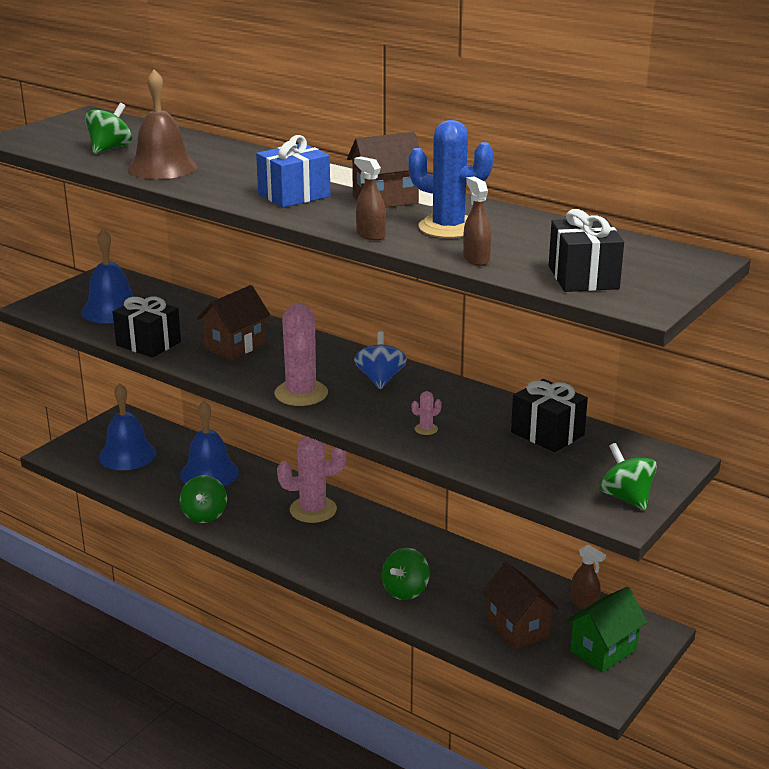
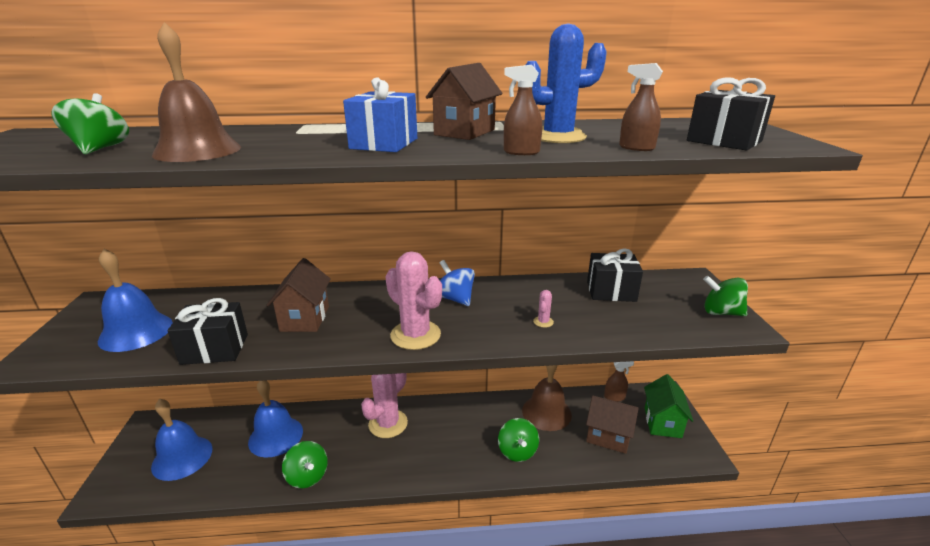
camera: 40 degrees left, 0 degrees up
none -> brown bell [522,365,572,431]

